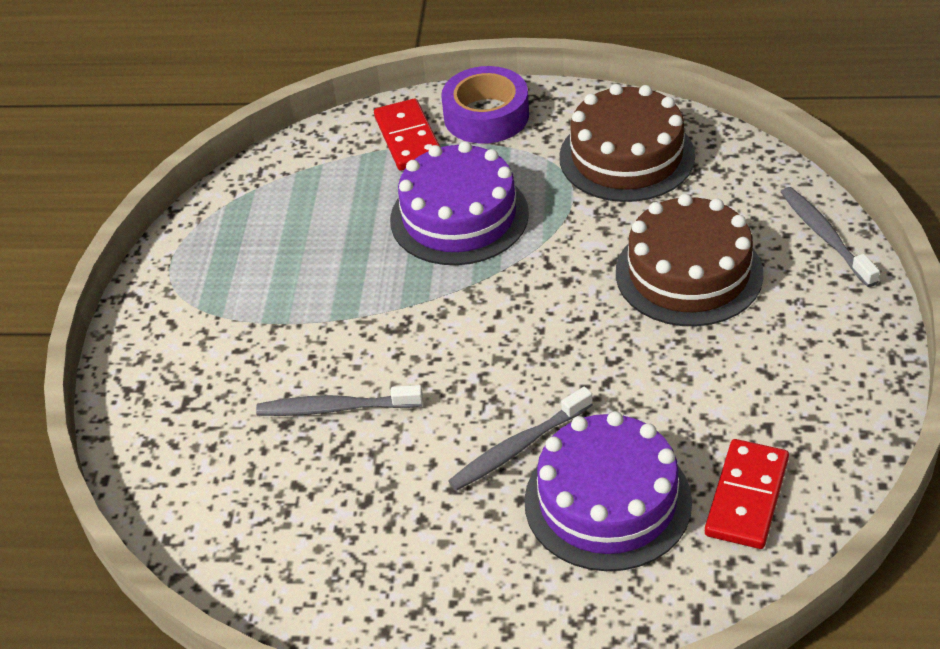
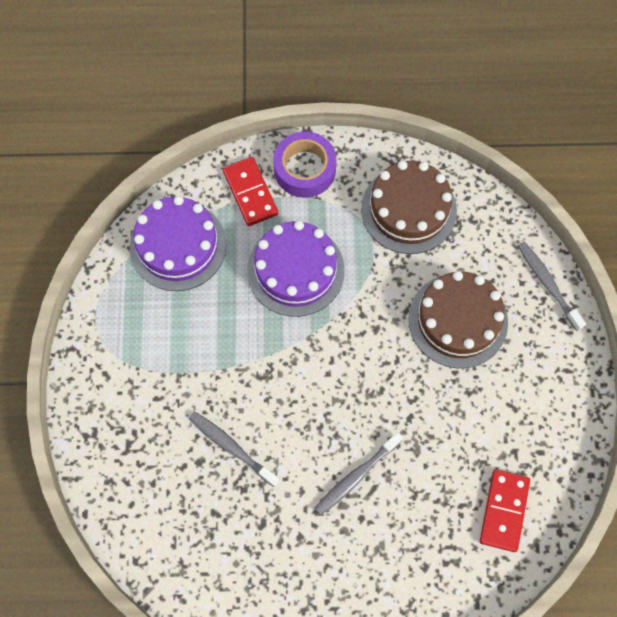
camera: 10 degrees left, 25 degrees up
grey toothbrush [256,385,423,416] -> grey toothbrush turned 45 degrees clockwise [189,412,280,487]
purple cake [524,411,692,571] -> purple cake moved to [130,196,227,291]

